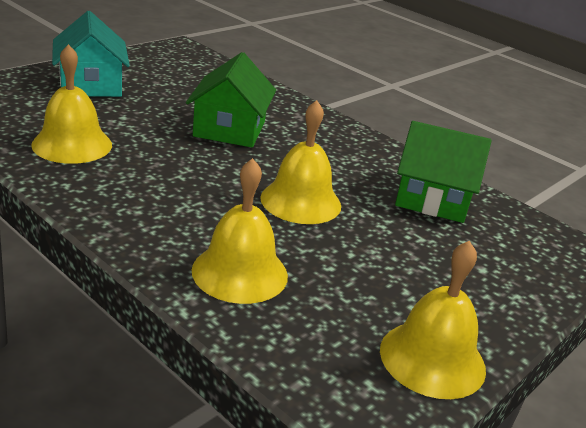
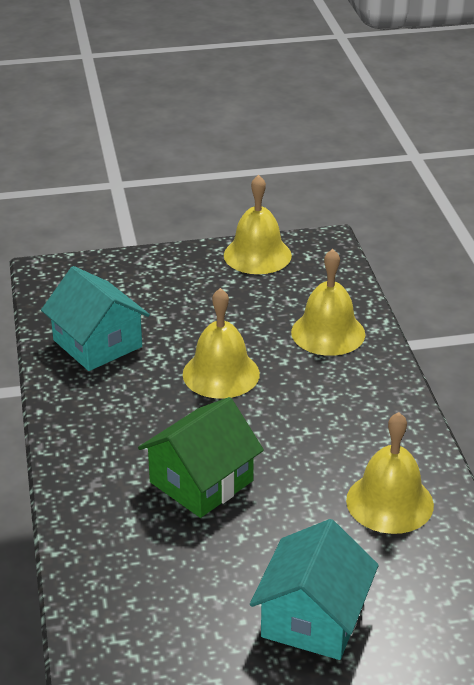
camera: 140 degrees left, 5 degrees up
green house [395,121,492,223] -> turquoise house [41,266,150,371]

